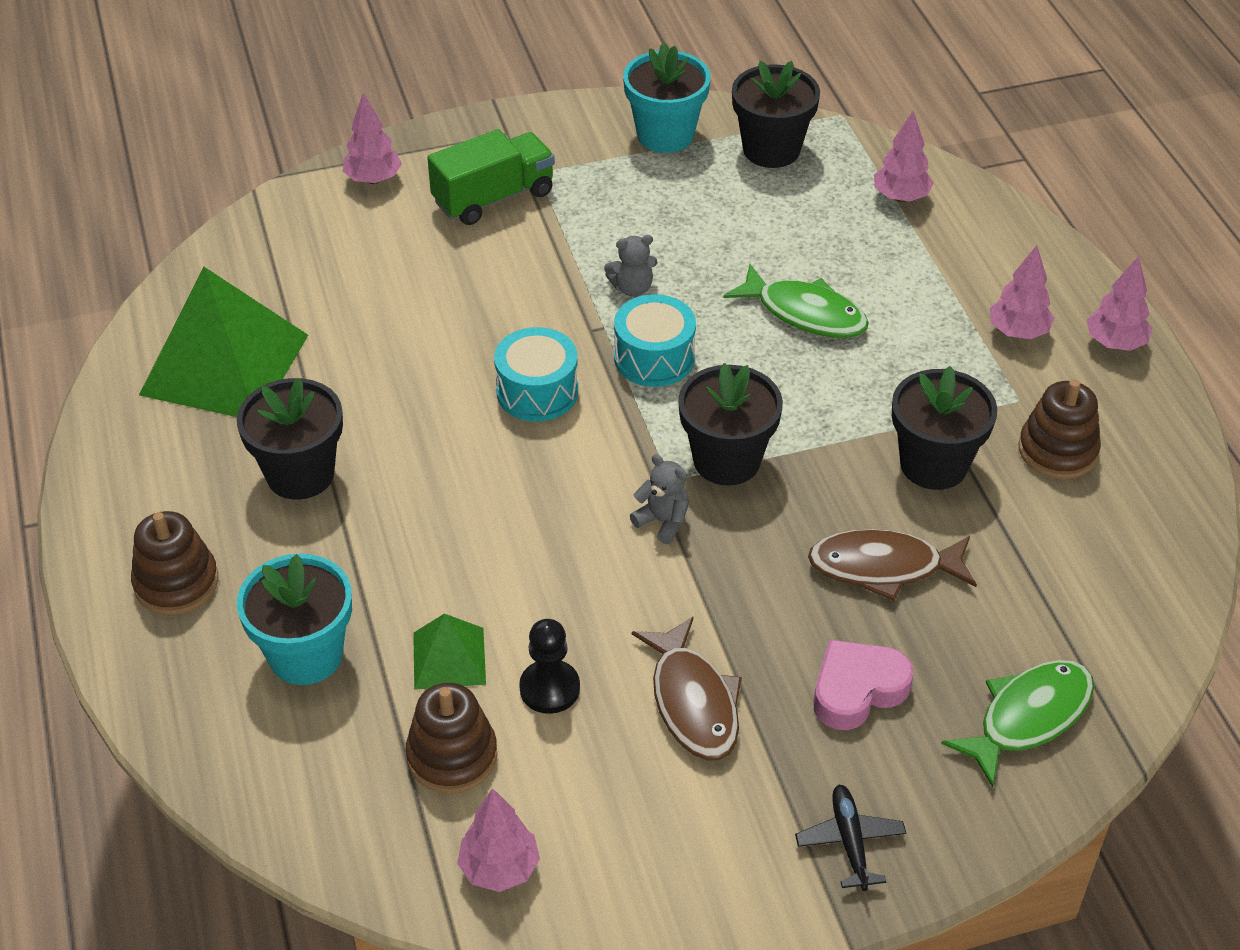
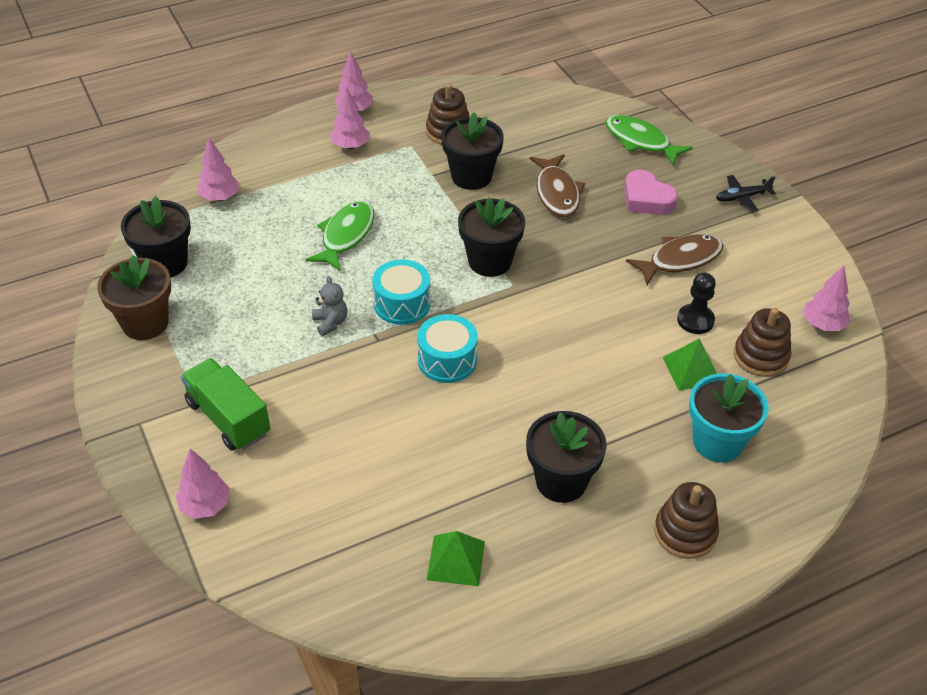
camera: 100 degrees left, 0 degrees up
green pyramid [139,267,308,417] -> green pyramid [427,531,485,586], size x0.49
turquoise flower pot [623,42,711,153] -> brown flower pot [97,255,171,340]
grey teddy bear [630,454,689,544] -> none

